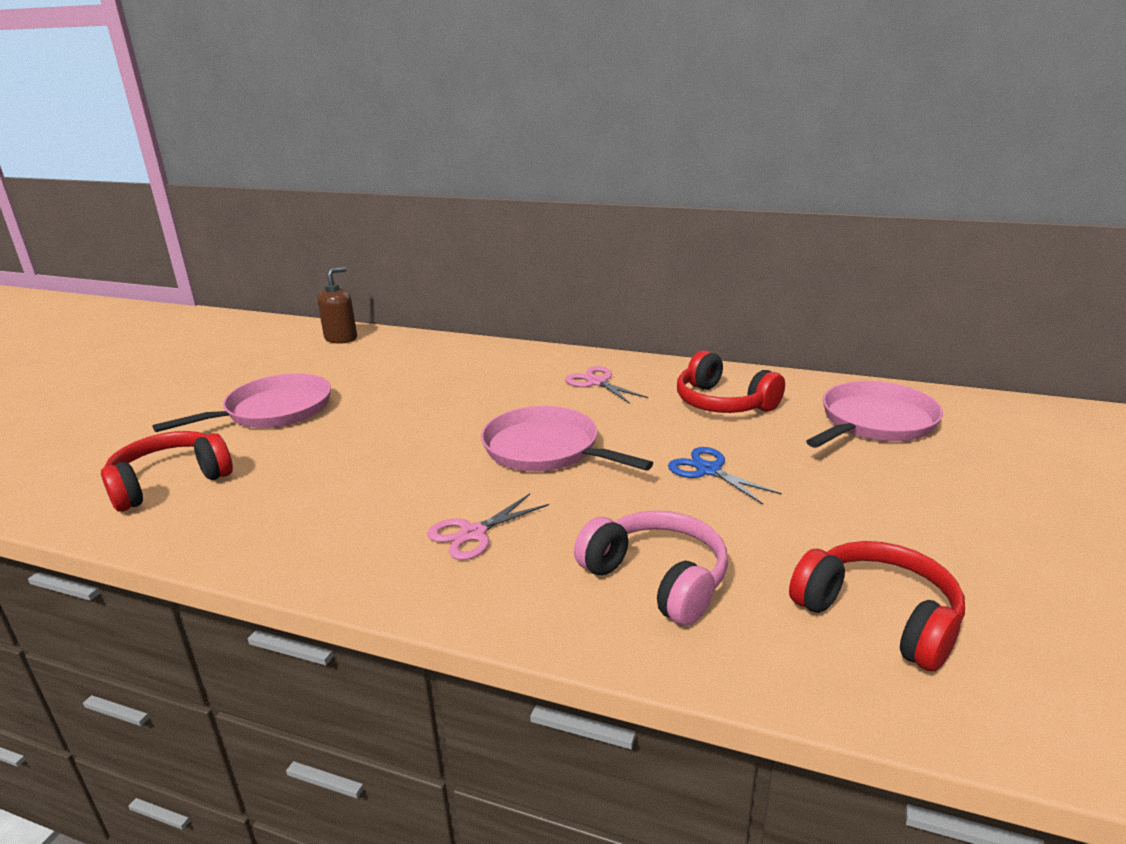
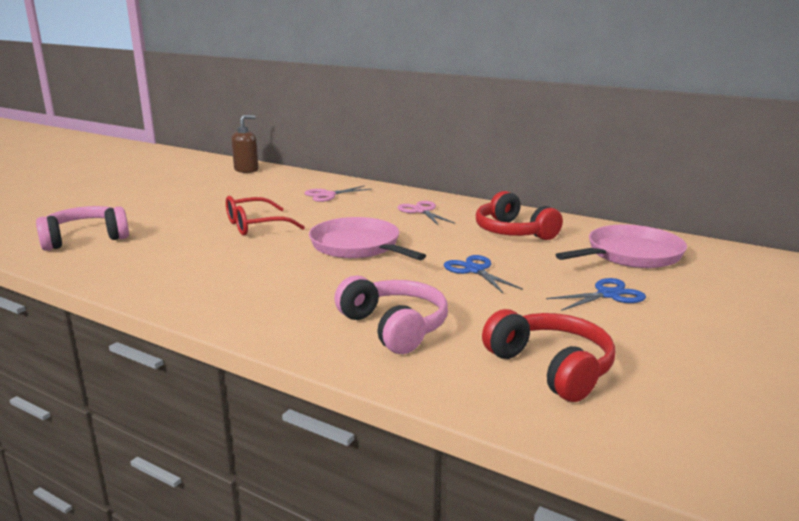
camera: 10 degrees right, 5 degrees down
red headphones [101,431,233,512] -> pink headphones [36,206,129,251]
pink pan [152,373,331,432] -> none
pink scissors [427,494,549,560] -> pink scissors moved to [304,185,372,202]
none -> red glasses [226,196,305,236]
none -> blue scissors [546,278,646,311]

